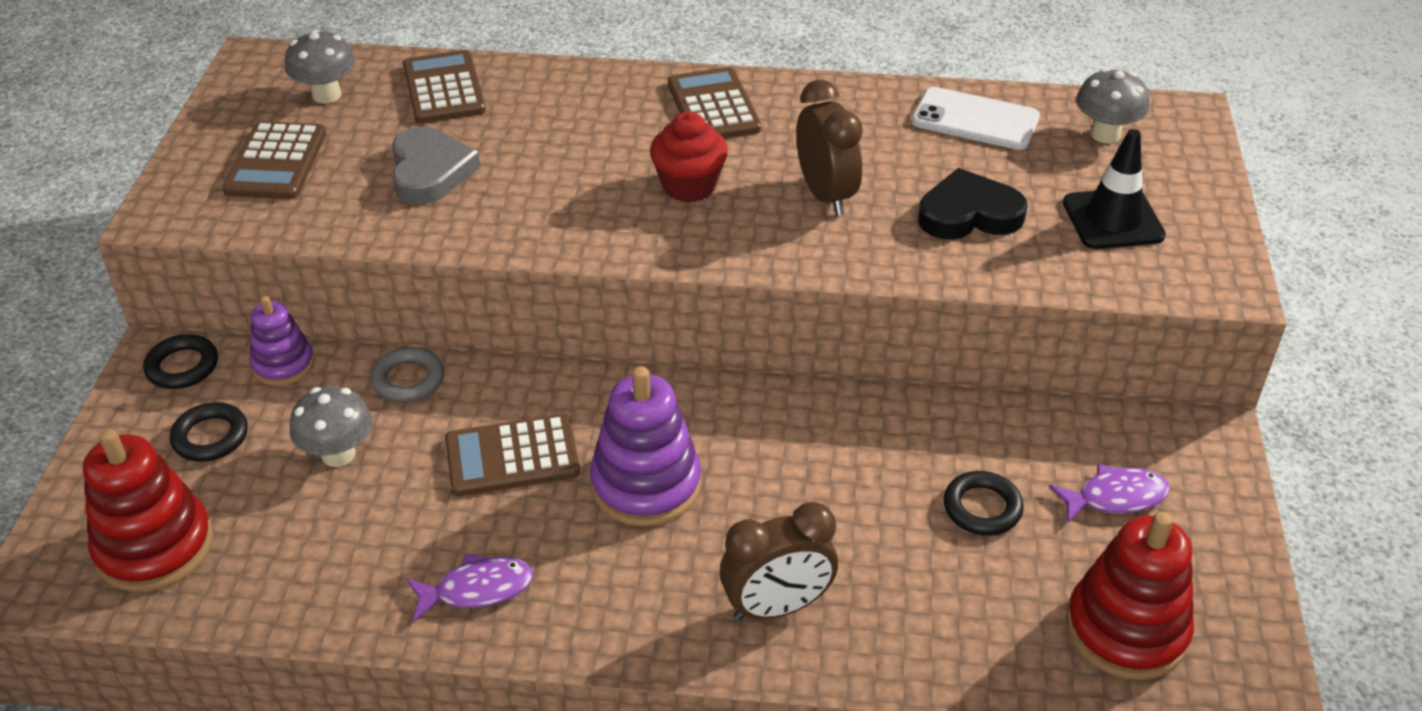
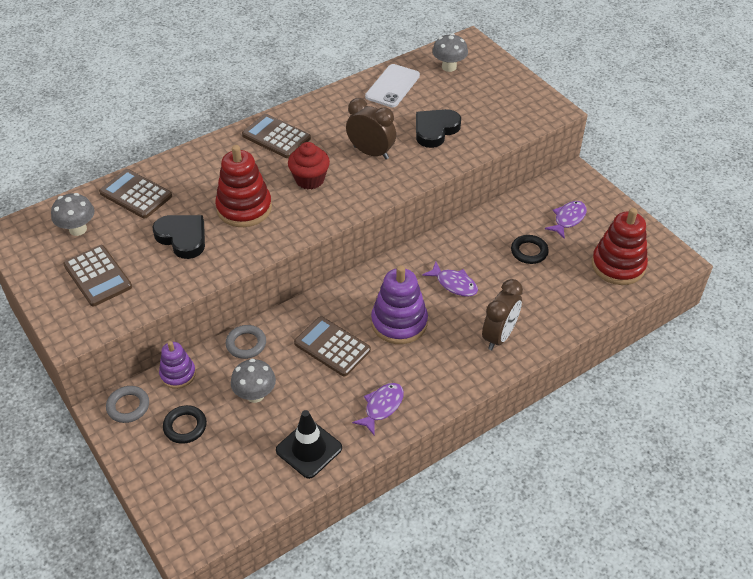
camera: 40 degrees left, 5 degrees up
red stacking toy [83,428,213,592] -> red stacking toy moved to [215,145,272,227]
black ring [143,334,218,389] -> grey ring [106,386,149,423]
grey heart [392,126,480,204] -> black heart [152,215,205,259]
brown calculator [445,414,580,496] -> brown calculator turned 90 degrees clockwise [294,316,371,376]
white phone [912,87,1040,150] -> white phone turned 45 degrees counterclockwise [365,64,420,107]
black traffic cone [1063,129,1166,249] -> black traffic cone moved to [276,410,342,479]
none -> purple fish [422,262,478,297]

